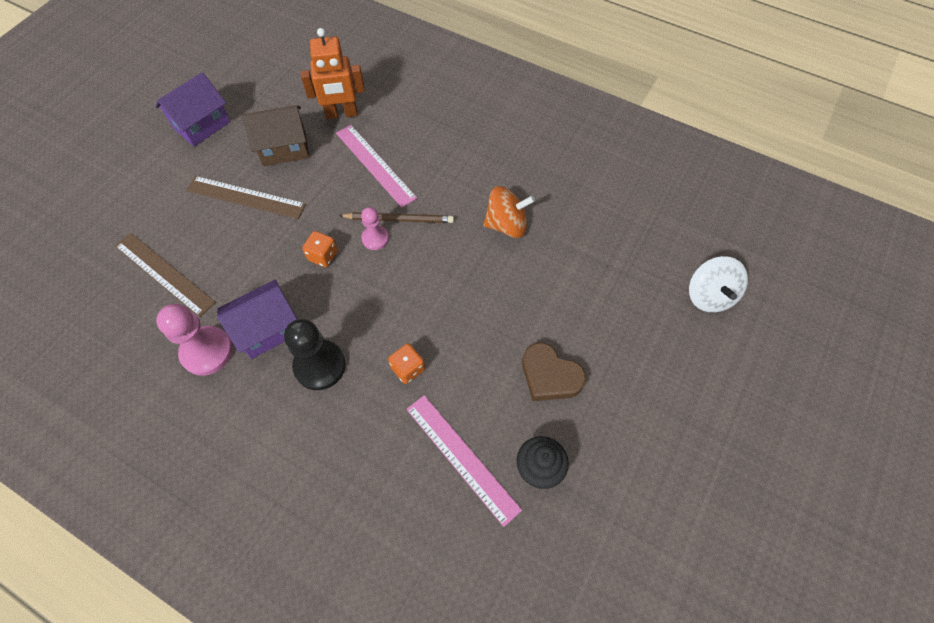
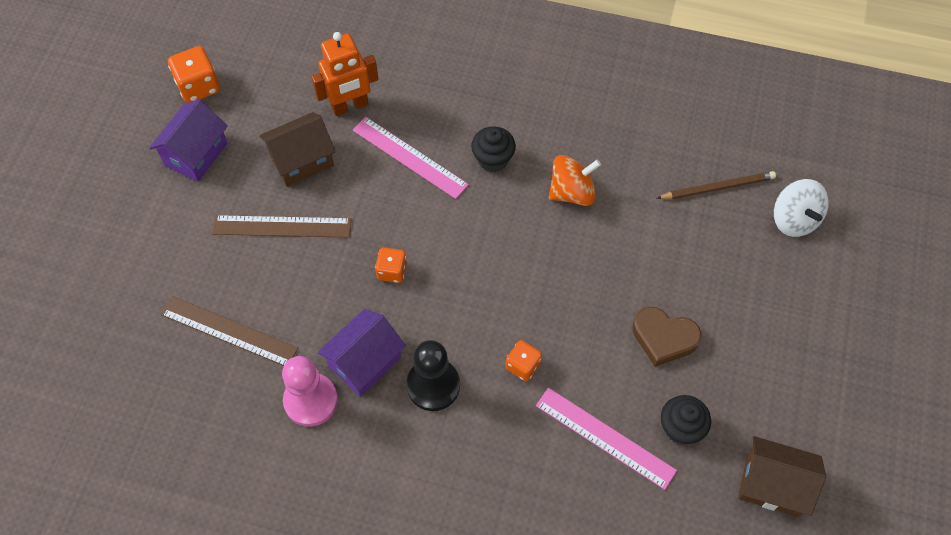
camera: 15 degrees left, 0 degrees up
brown pencil [339,212,454,223] -> brown pencil moved to [657,171,776,199]
pink pawn [361,207,389,250] -> none
none -> orange dice [168,46,220,103]
none -> black cupcake [471,126,516,172]
none -> brown house [738,436,826,517]

